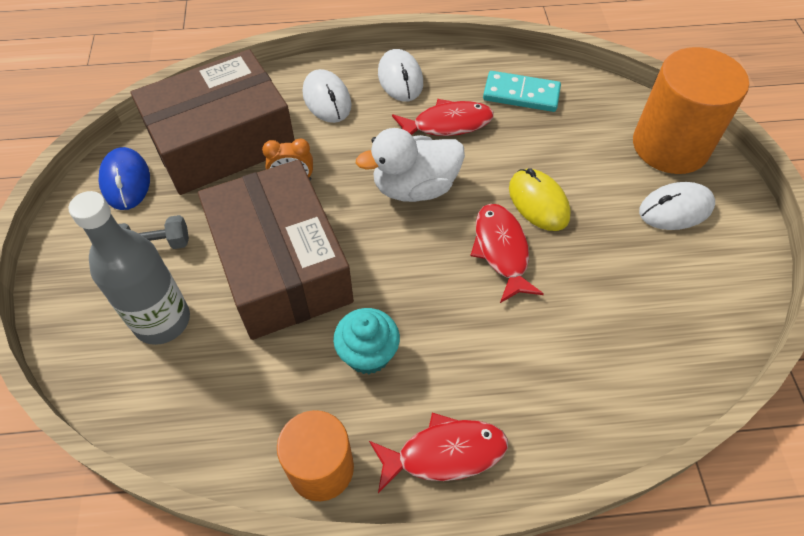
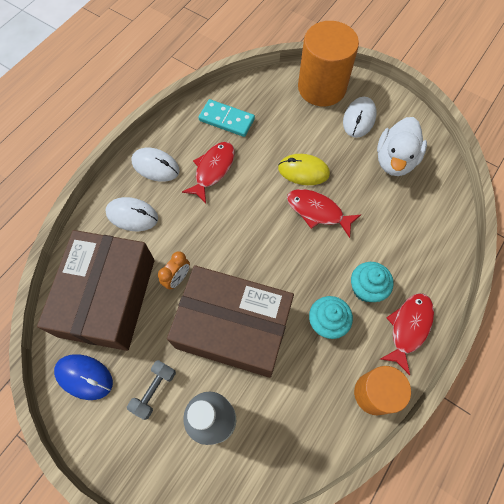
camera: 50 degrees left, 10 degrees up
white duck [356,128,465,202] -> white duck moved to [377,117,427,176]
turquoise domino [483,71,561,112] -> turquoise domino turned 60 degrees clockwise [198,99,255,137]
none -> turquoise cupcake [351,262,394,302]

